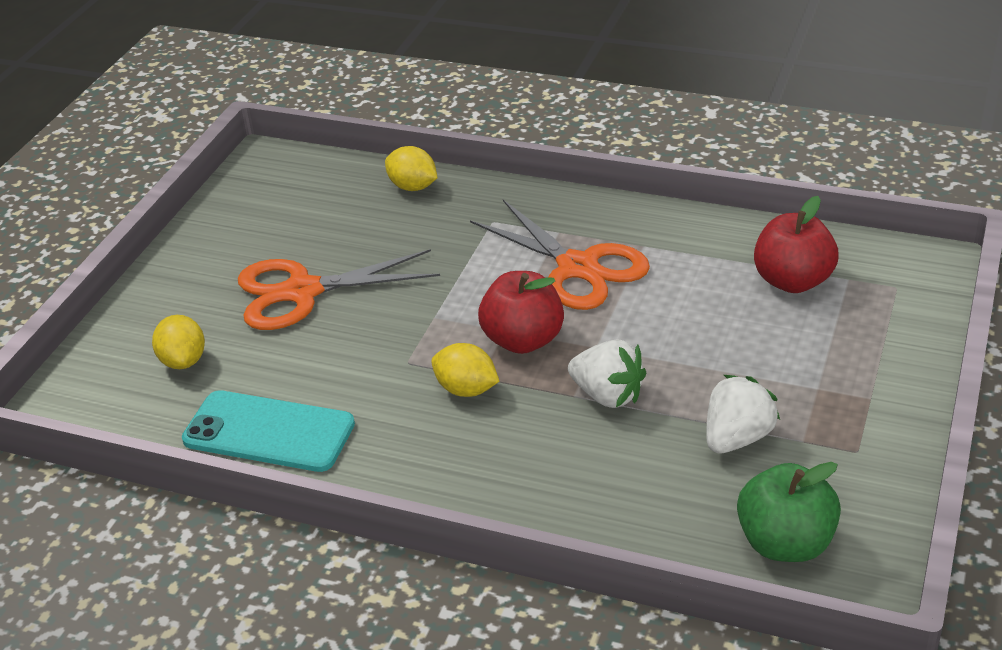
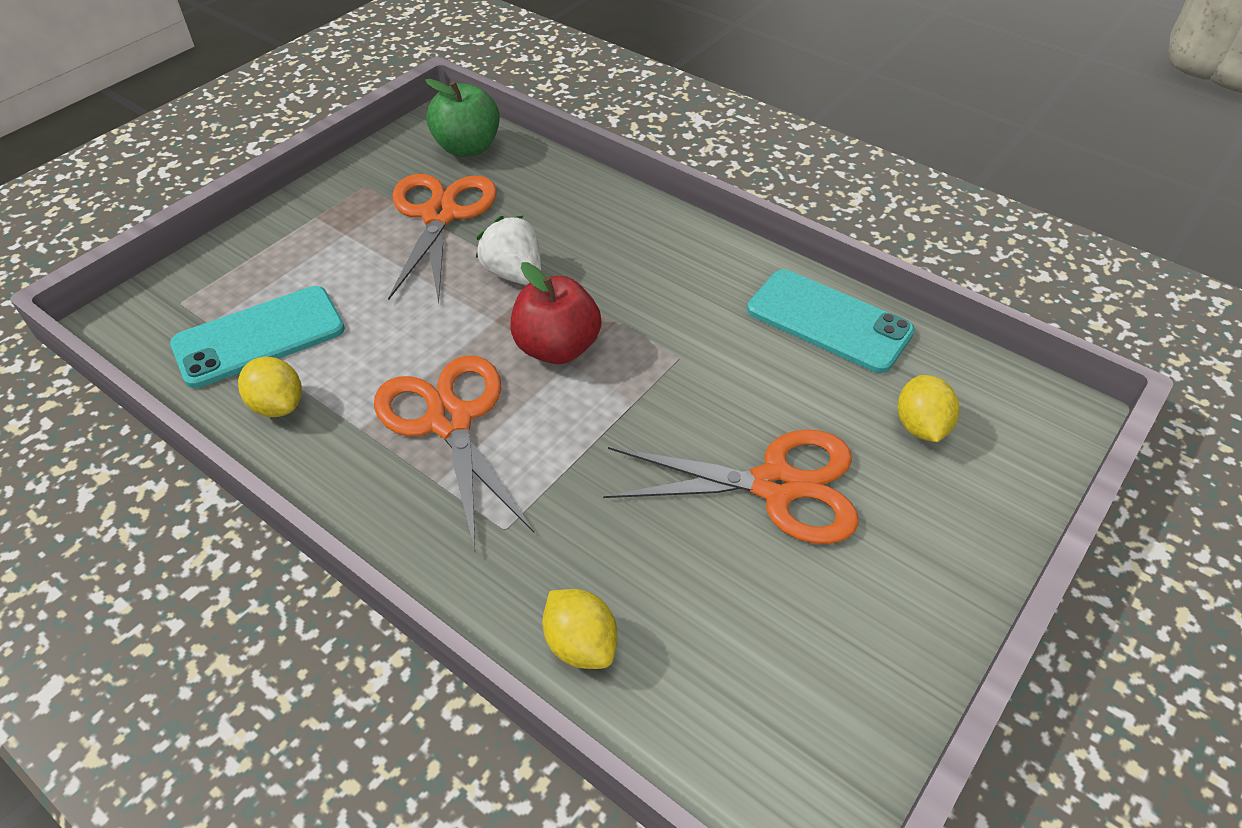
camera: 165 degrees left, 10 degrees up
yellow lemon [431,343,499,397] -> yellow lemon moved to [238,357,302,417]
white strawberry [706,375,780,454] -> orange scissors [388,174,497,303]
red apple [754,196,838,293] -> turquoise phone [170,286,345,388]

